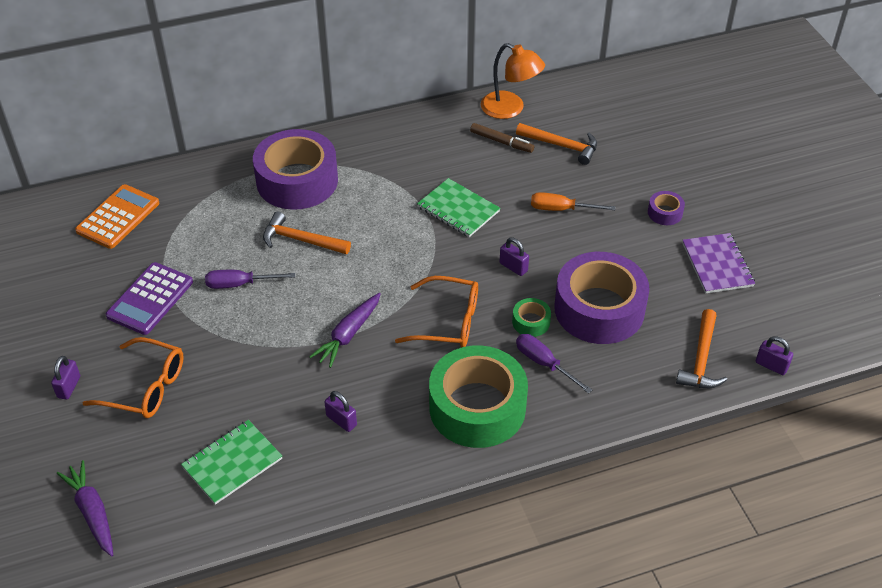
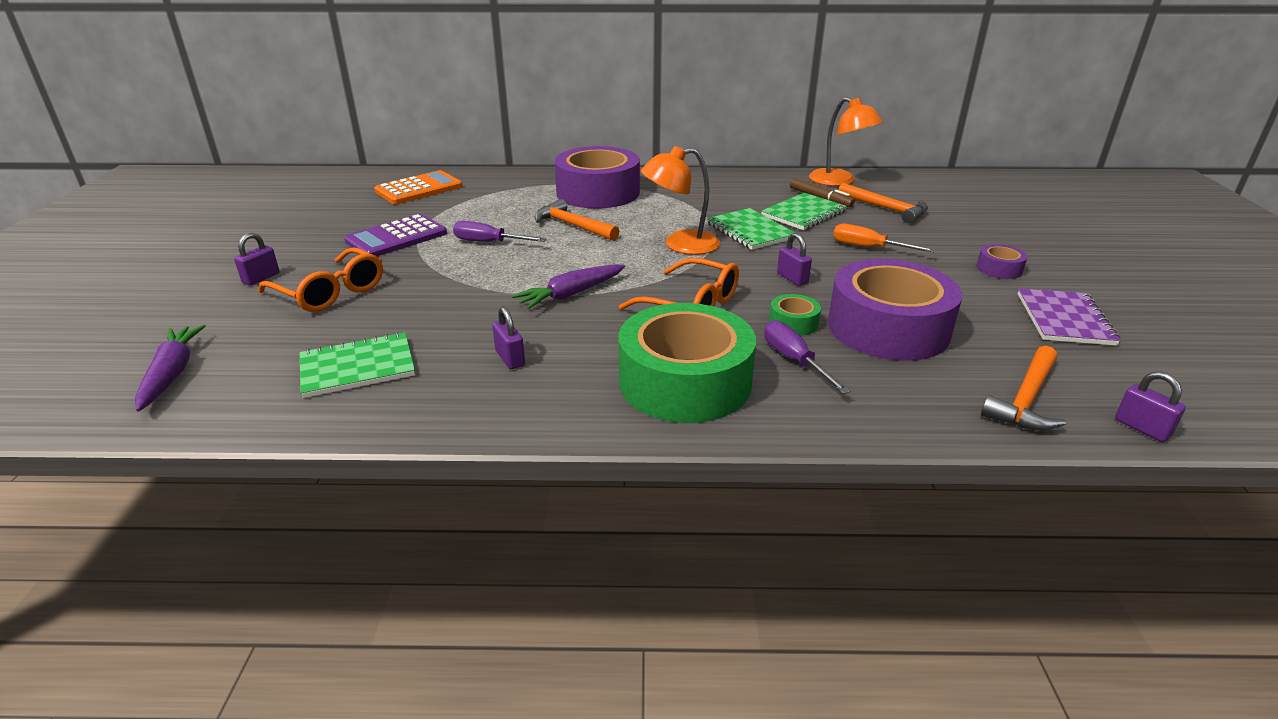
camera: 20 degrees right, 15 degrees down
none -> orange lamp [641,146,720,255]
none -> green notebook [761,193,847,230]

